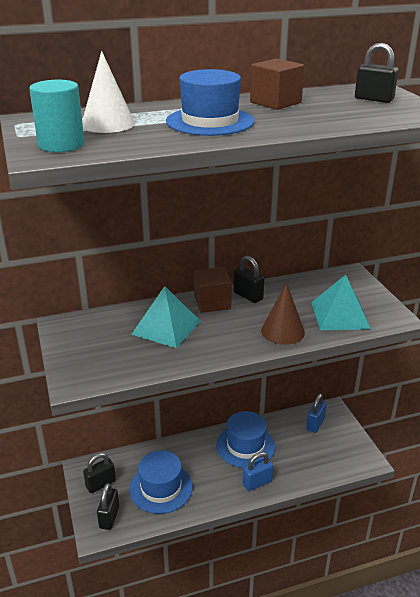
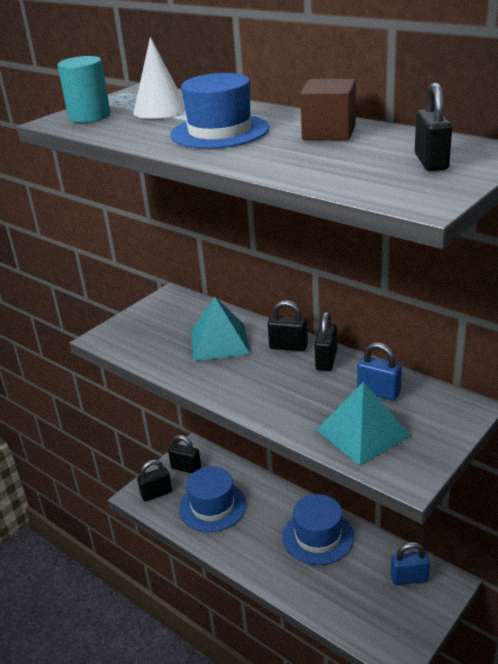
camera: 60 degrees right, 0 degrees up
brown cube [194,267,232,313] -> black padlock [268,300,308,351]
blue padlock [242,452,273,491] -> blue padlock moved to [357,342,402,401]
brown cone [261,283,305,345] -> none

